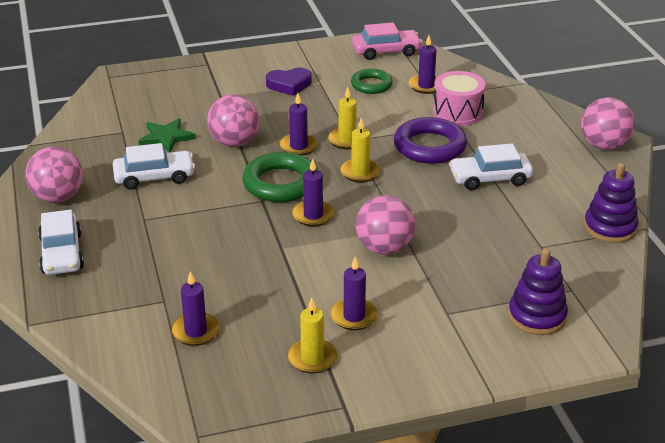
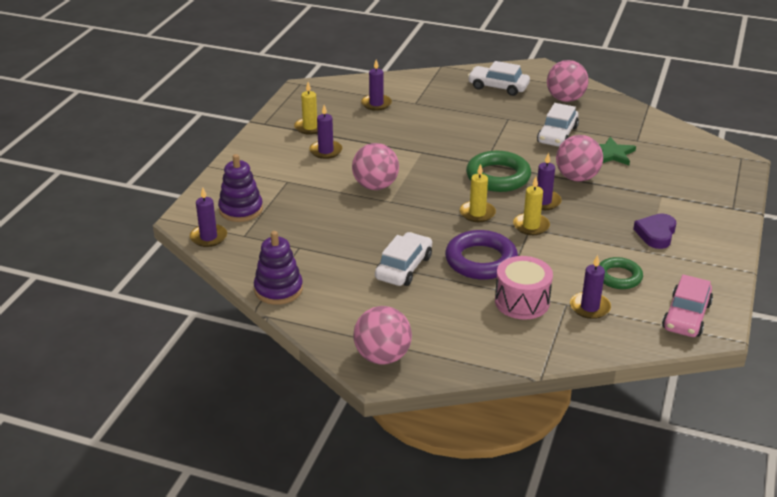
camera: 125 degrees right, 0 degrees up
purple candle [292,159,334,226] -> purple candle moved to [190,187,227,247]

